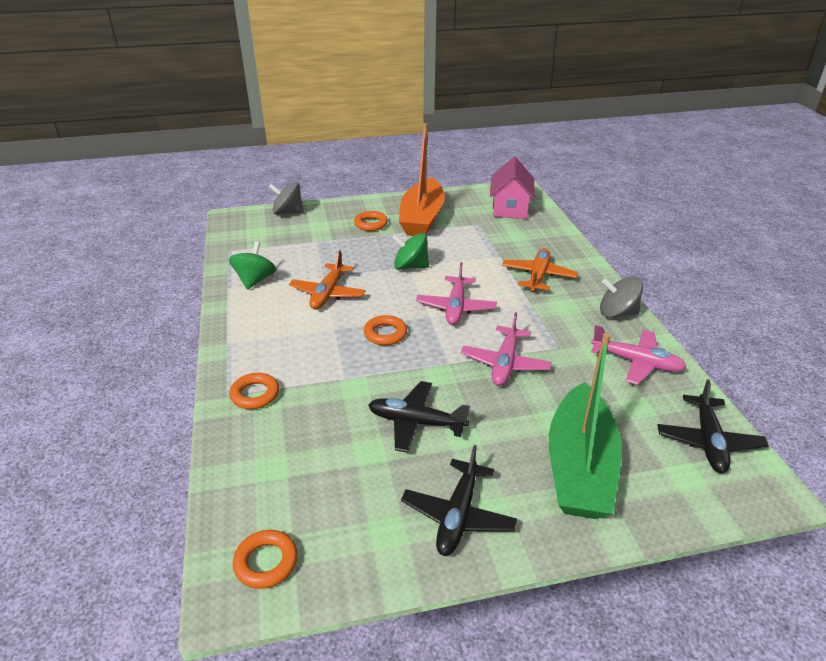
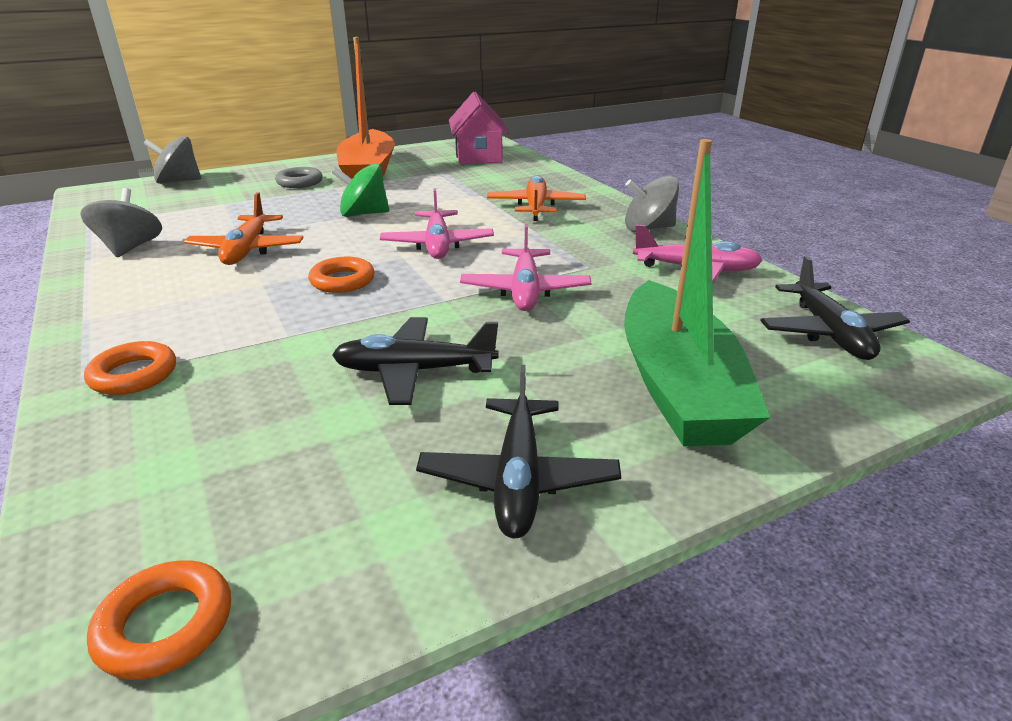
camera: 15 degrees left, 5 degrees down
green spinning top [229,241,276,290] -> grey spinning top [80,188,162,257]
orange ring [354,211,388,231] -> grey ring [275,167,323,188]

